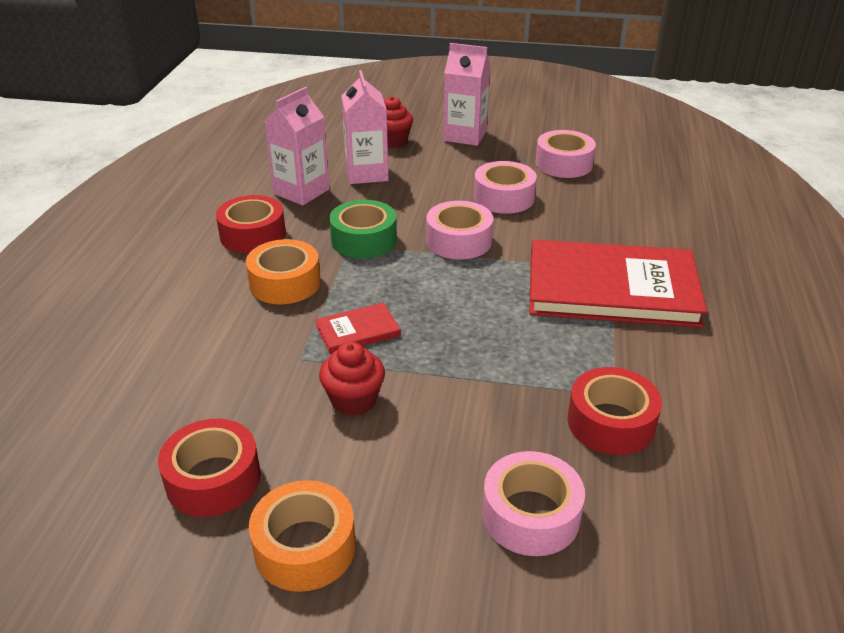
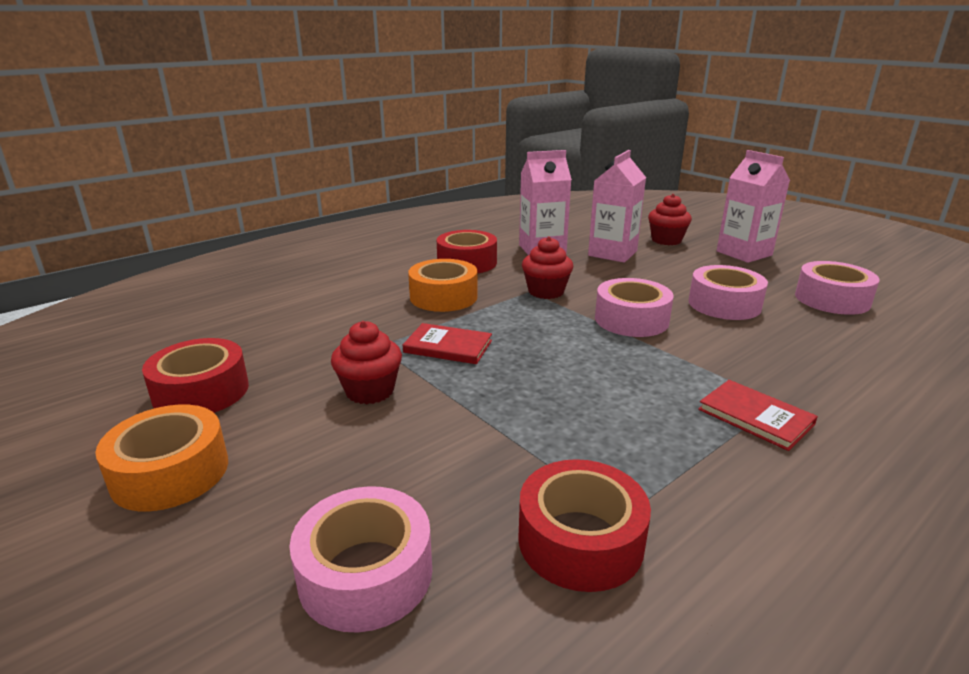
camera: 40 degrees right, 10 degrees down
green tape [329,200,397,258] -> red cupcake [522,236,573,299]
red book [529,240,707,328] -> red book [698,380,818,451], size x0.42

